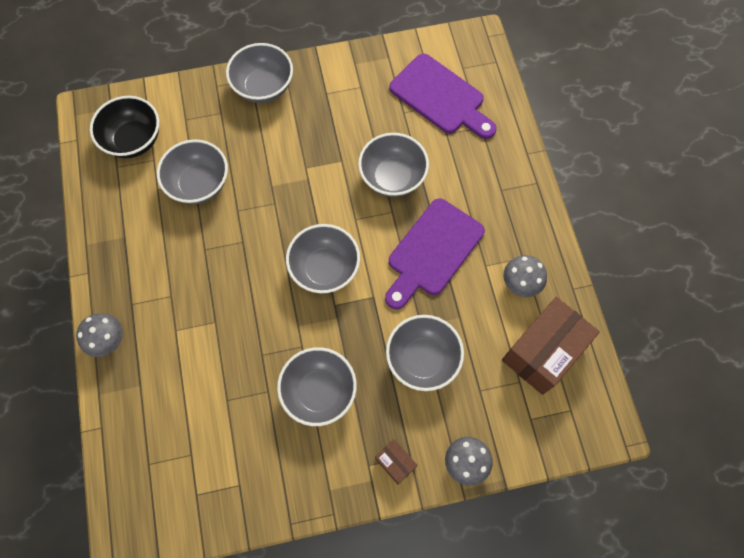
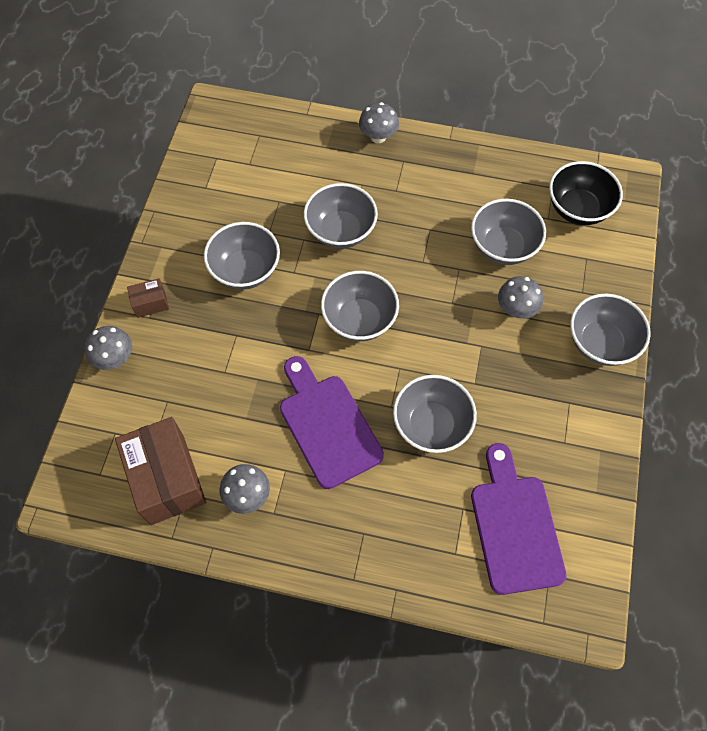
camera: 115 degrees right, 5 degrees down
grey bowl [386,315,464,391] -> grey bowl moved to [304,183,378,249]
purple cutting board [389,54,497,139] -> purple cutting board turned 105 degrees clockwise [471,443,567,595]
none -> grey mushroom [498,276,543,319]

